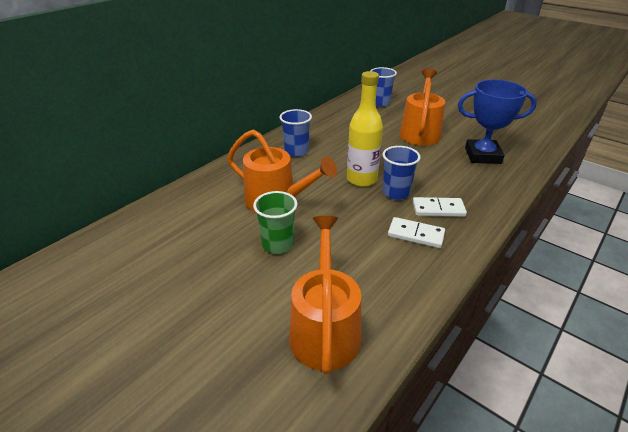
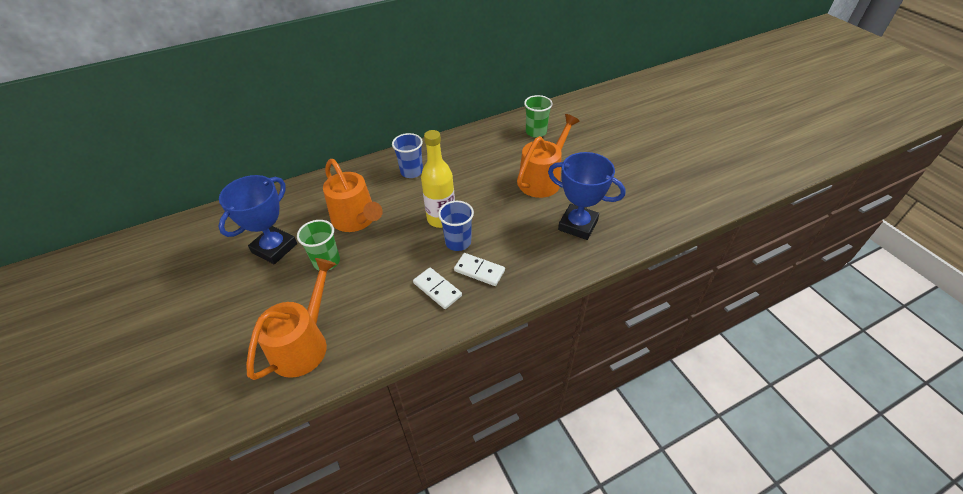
camera: 25 degrees right, 10 degrees up
blue cup [371,67,397,107] -> green cup [524,95,553,138]
none -> blue trophy [218,175,297,264]

